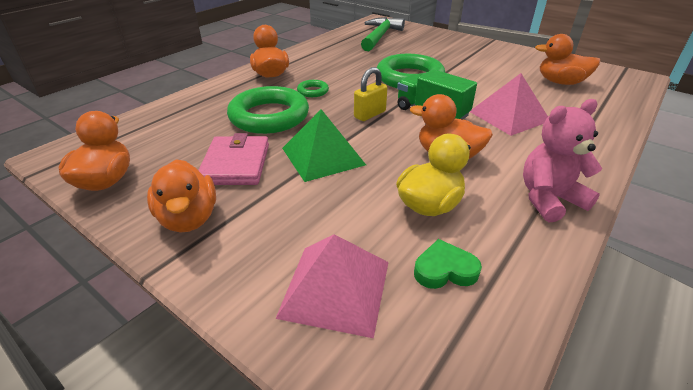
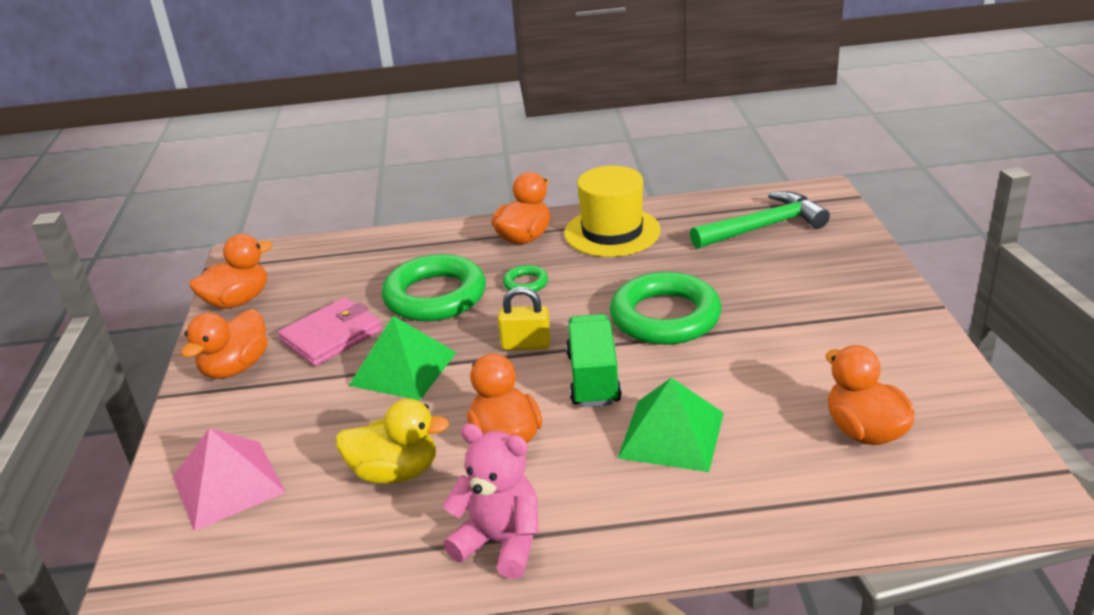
camera: 50 degrees right, 5 degrees down
green heart [414,239,482,289] -> none
pink pyramid [470,73,548,136] -> green pyramid [618,378,724,472]
none -> yellow hat [564,166,661,257]

